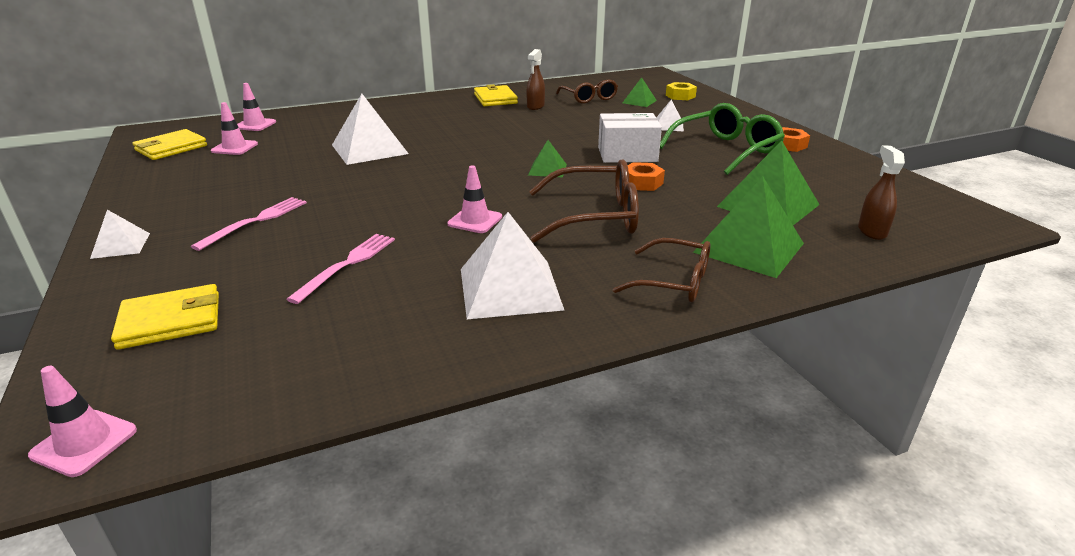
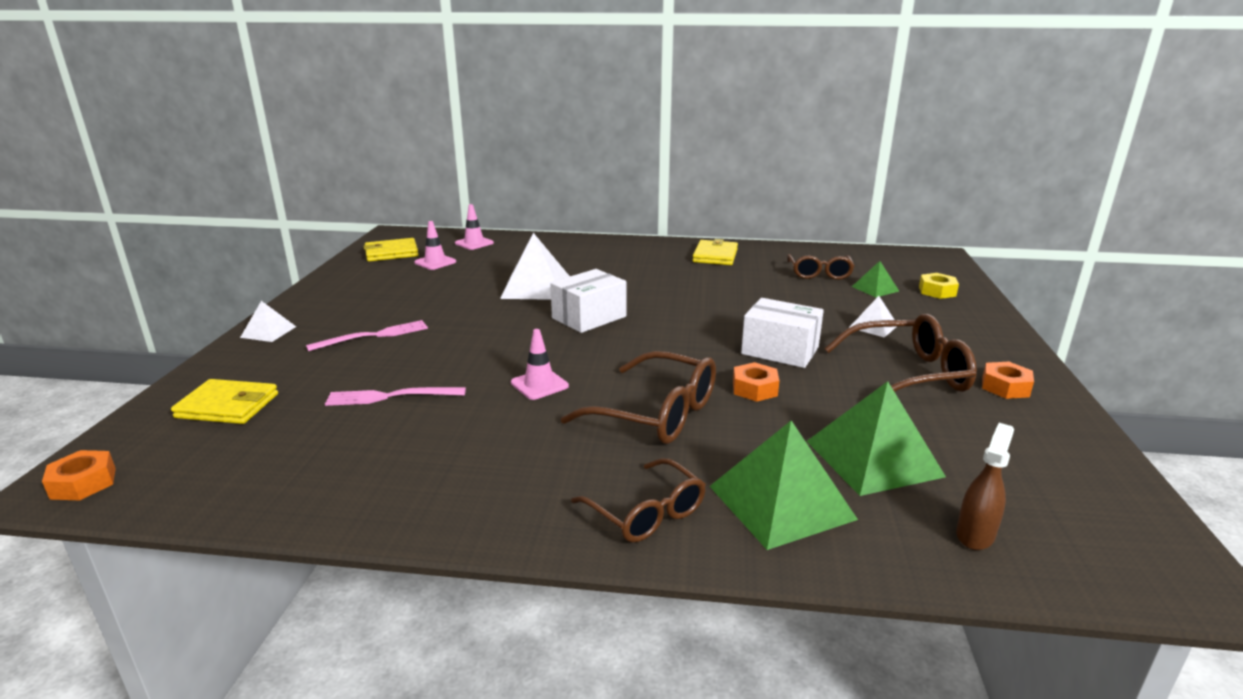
camera: 30 degrees right, 5 degrees down
pink traffic cone [28,366,137,477] -> orange nut [42,450,116,500]
pink fork [286,234,395,304] -> pink fork turned 150 degrees counterclockwise [325,387,466,406]
white pyramid [461,212,564,319] -> none
brown spray bottle [526,49,545,110] -> none
green pyramid [528,140,567,177] -> none
green glasses [660,103,785,175] -> brown glasses [824,314,977,392]
none -> white box [550,269,626,333]

